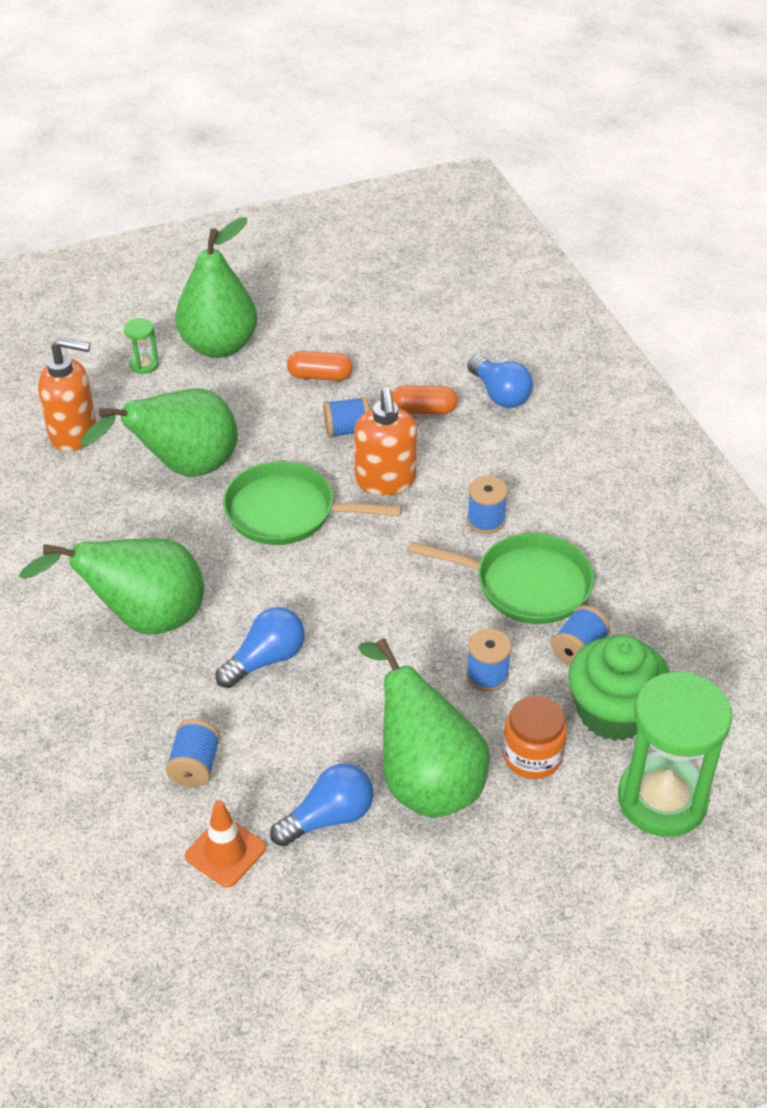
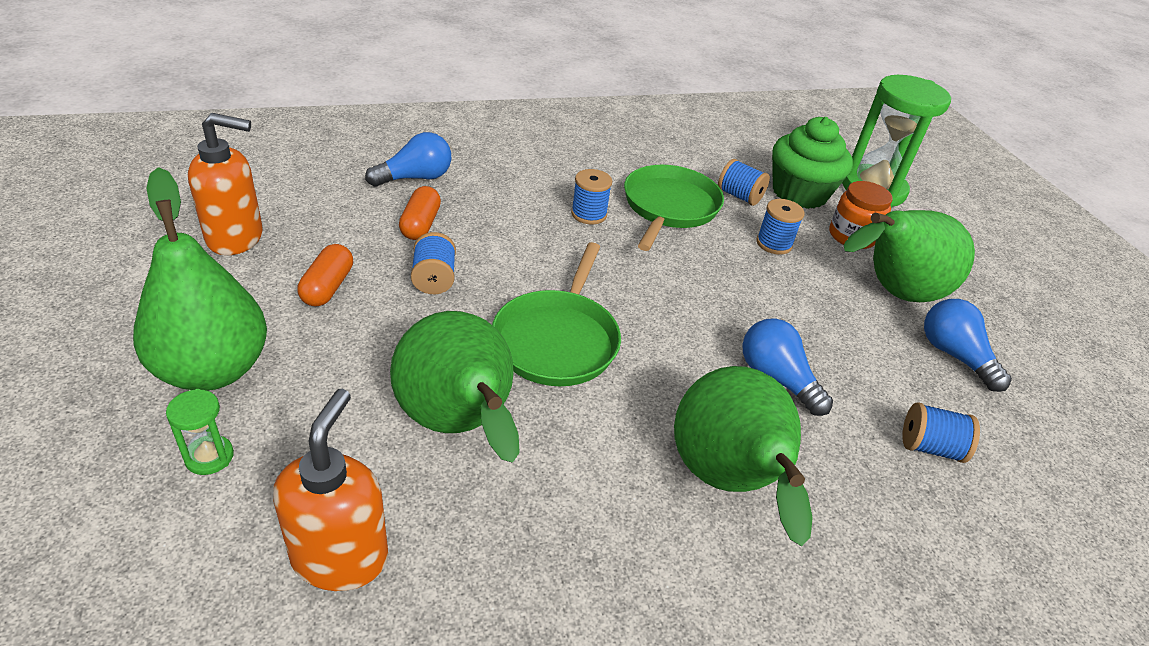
camera: 90 degrees left, 5 degrees down
orange traffic cone [185,800,266,888] -> none
orange soap dispenser [354,388,417,495] -> orange soap dispenser moved to [188,113,263,255]

